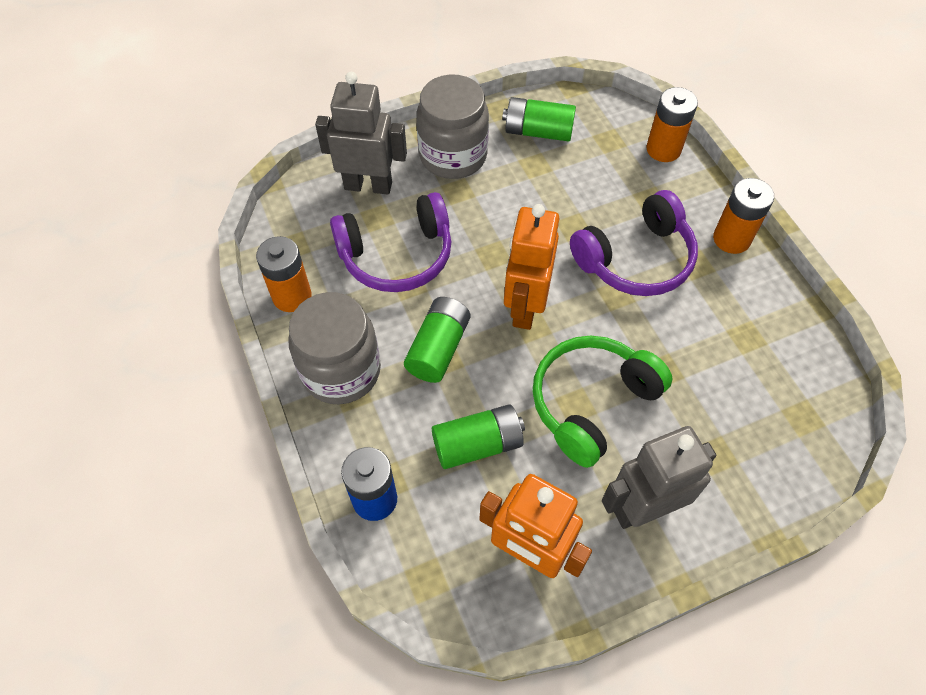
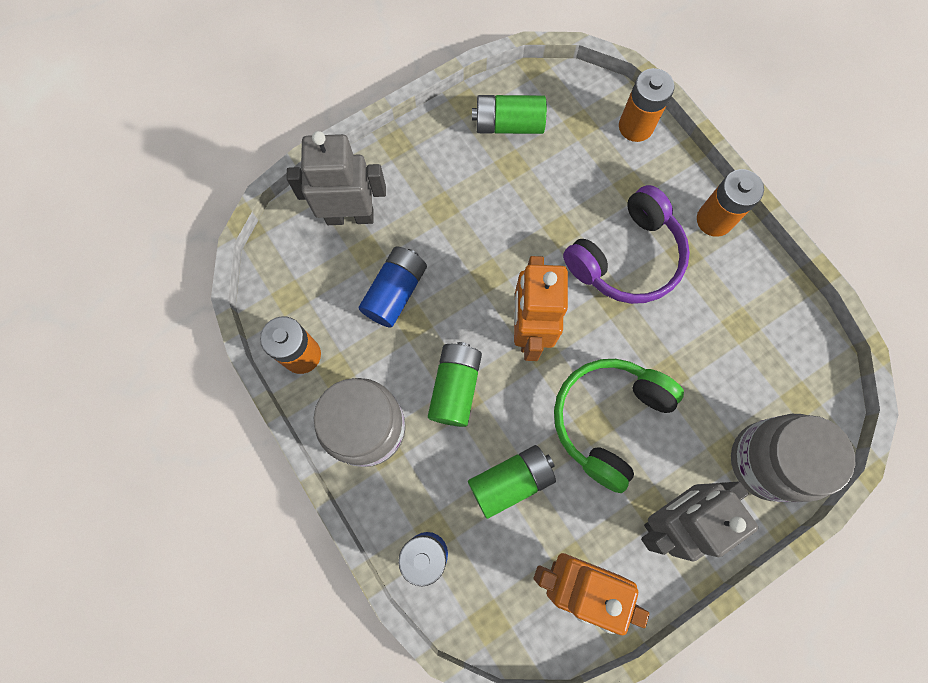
camera: 10 degrees left, 15 degrees up
purple headphones [330,192,451,292] -> blue battery [358,246,427,328]
grey jar [416,75,489,179] -> grey jar moved to [731,414,855,502]

